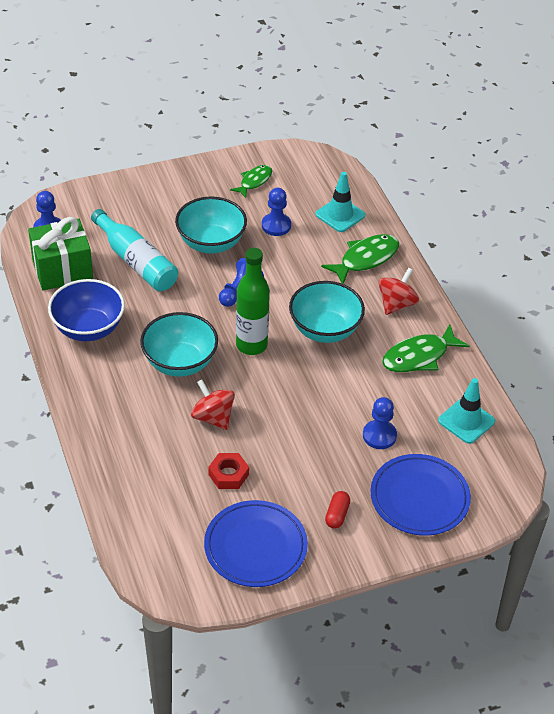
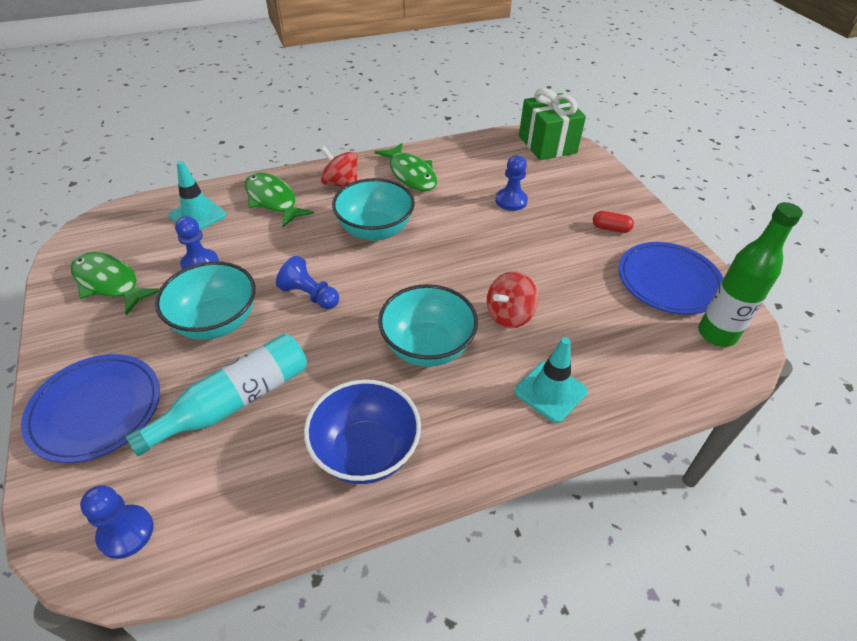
camera: 90 degrees left, 0 degrees up
green gift [28,217,93,290] -> green gift moved to [519,88,586,160]
red nut [208,453,249,489] -> none
green fish [230,165,272,198] -> green fish [70,252,159,316], size x1.56
green bottle [236,248,270,355] -> green bottle moved to [698,202,803,347]
blue plate [370,454,471,536] -> blue plate moved to [21,354,160,463]
turquoise traffic cone [438,378,495,444] -> turquoise traffic cone moved to [514,337,588,423]

